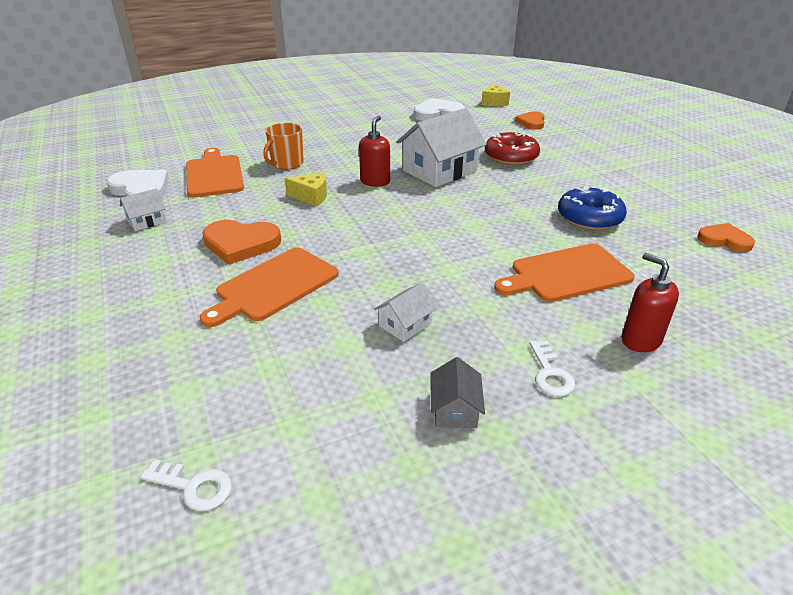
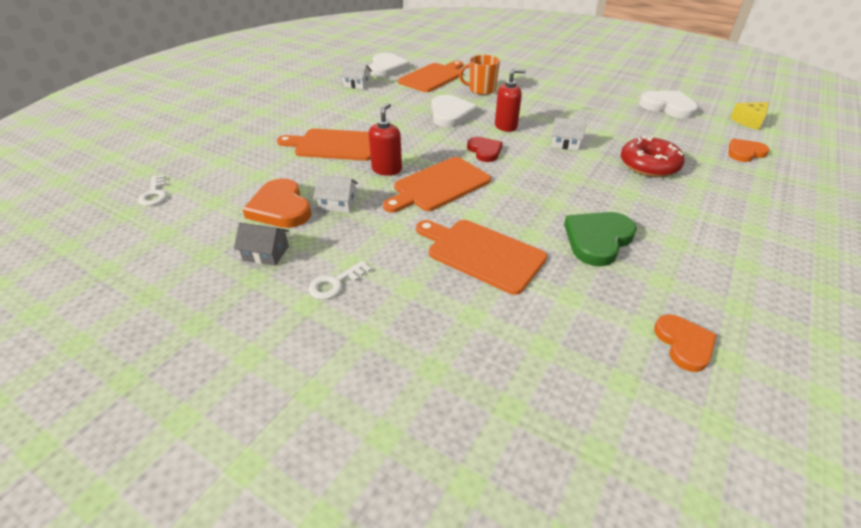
camera: 55 degrees right, 5 degrees up
orange heart [202,220,281,265] -> orange heart moved to [242,178,311,228]
yellow cheese [285,172,327,206] -> white heart [431,95,478,128]
white house [397,108,487,187] -> white house [551,117,586,151], size x0.48
grey house [431,357,485,428] -> grey house turned 45 degrees clockwise [234,223,289,266]
blue donut [558,187,627,231] -> green heart [564,212,637,266]
red soap dispenser [621,253,679,352] -> red soap dispenser moved to [369,103,402,176]
none -> orange cutting board [383,157,491,213]
none -> red heart [467,137,503,162]

